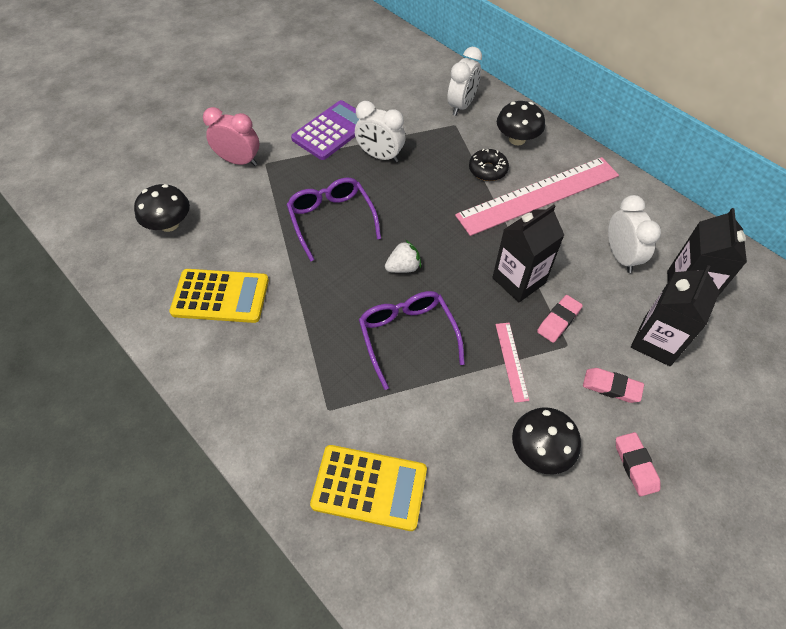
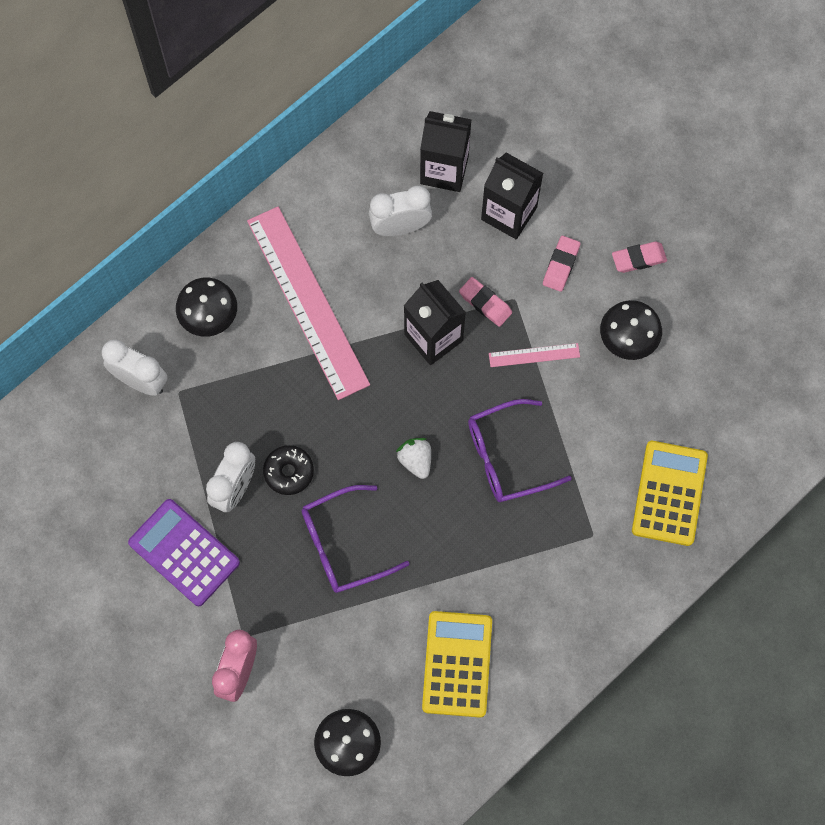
camera: 90 degrees left, 15 degrees up
black donut [469,149,509,181] -> black donut moved to [263,445,314,495]

